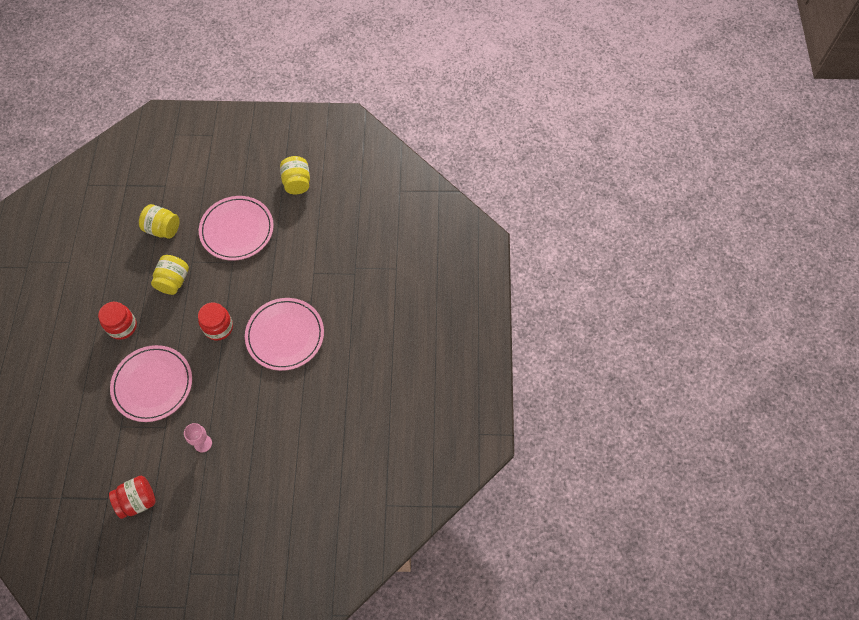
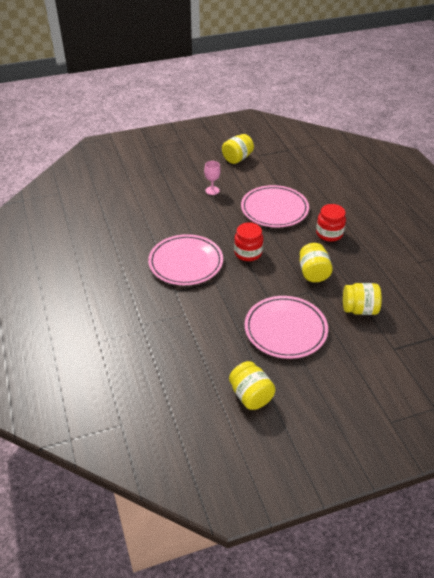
camera: 160 degrees right, 20 degrees down
red jar [109,476,156,519] -> yellow jar [222,134,254,164]

